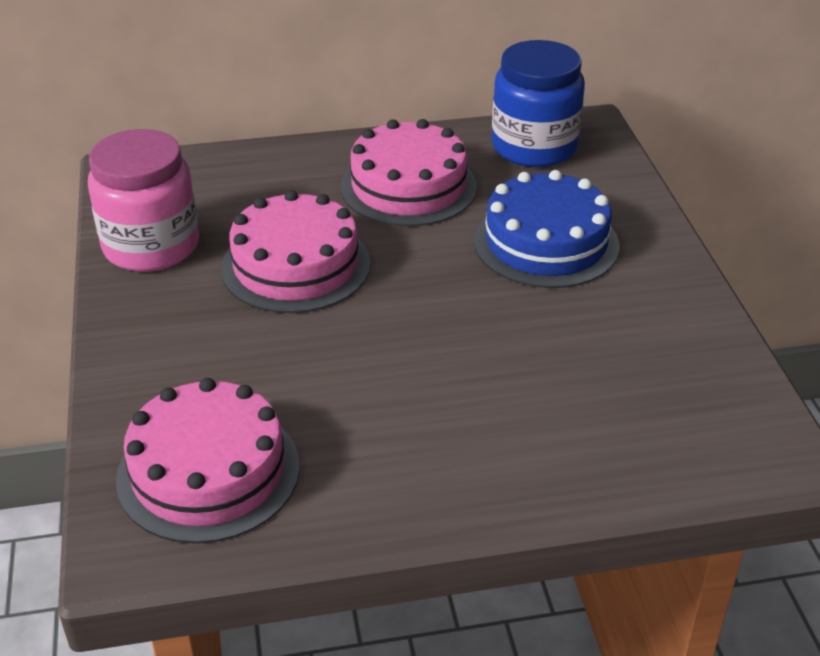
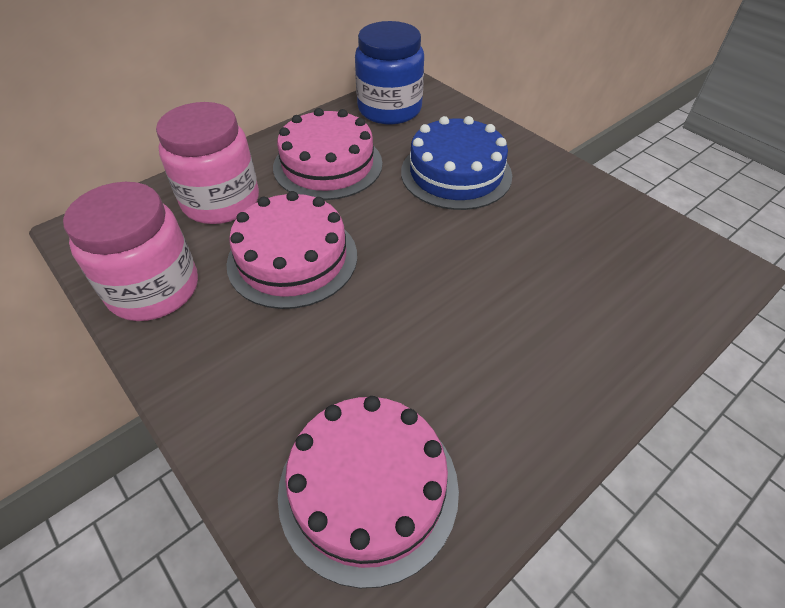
camera: 30 degrees left, 10 degrees up
none -> pink jar [156,102,259,224]

